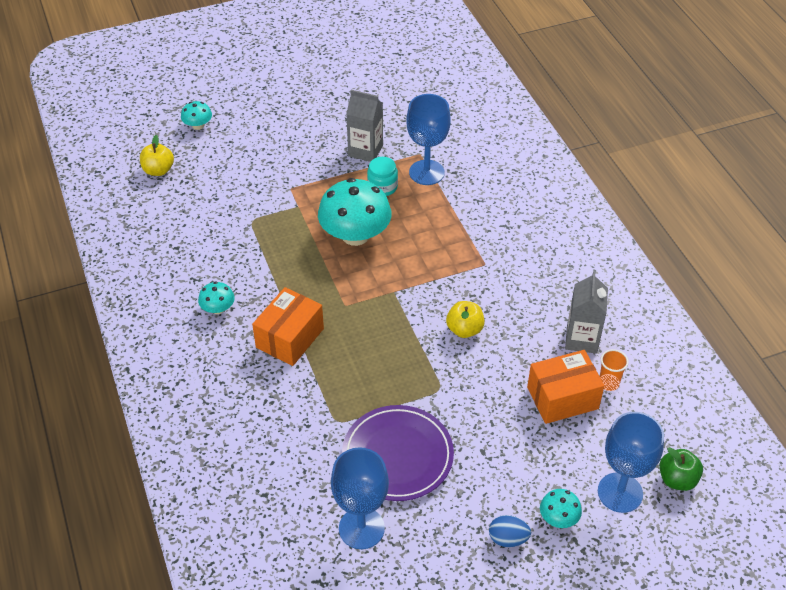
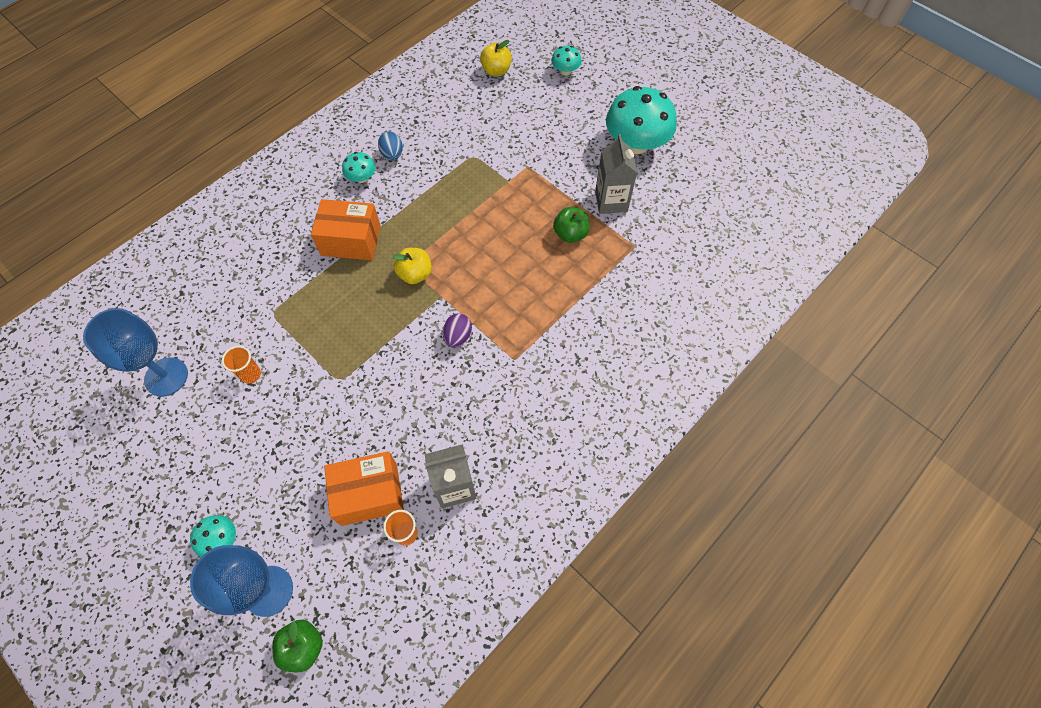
camera: 65 degrees right, 15 degrees up
turquoise mushroom [318,178,392,246] -> turquoise mushroom moved to [606,86,677,154]
purple plate [342,405,454,501] -> orange cup [222,346,261,384]
turquoise jar [367,157,398,196] -> green apple [553,207,590,243]
blue goblet [406,94,451,185] -> none
yellow apple [446,301,485,338] -> yellow apple moved to [393,248,432,284]
blue egg [489,515,531,547] -> blue egg moved to [378,131,403,160]
orange box [527,350,604,424] -> orange box turned 60 degrees counterclockwise [324,451,404,526]
none -> purple egg [443,313,472,348]

